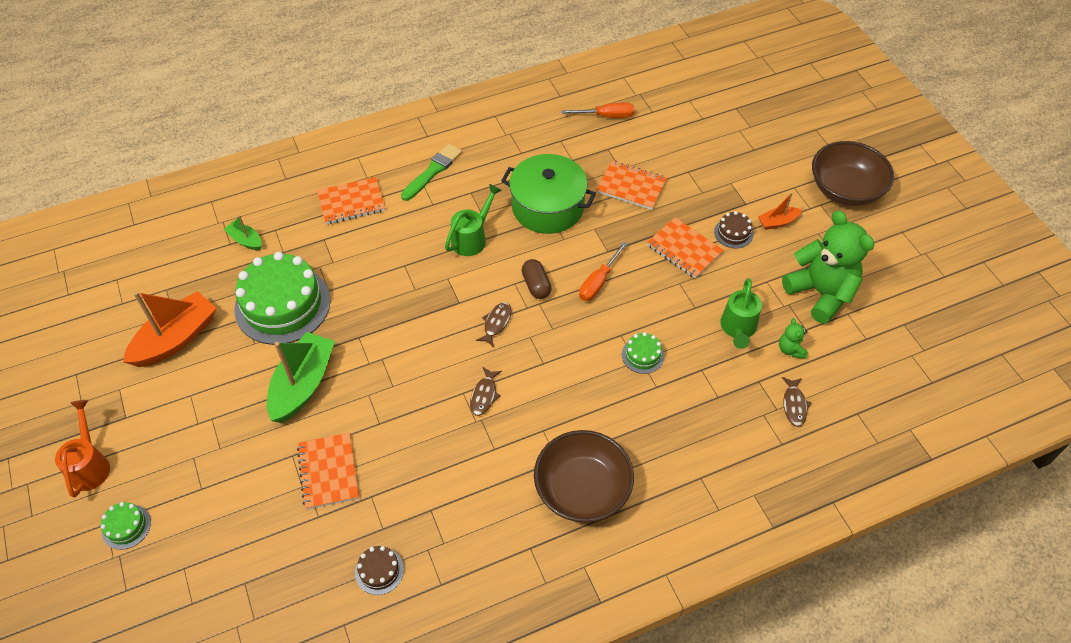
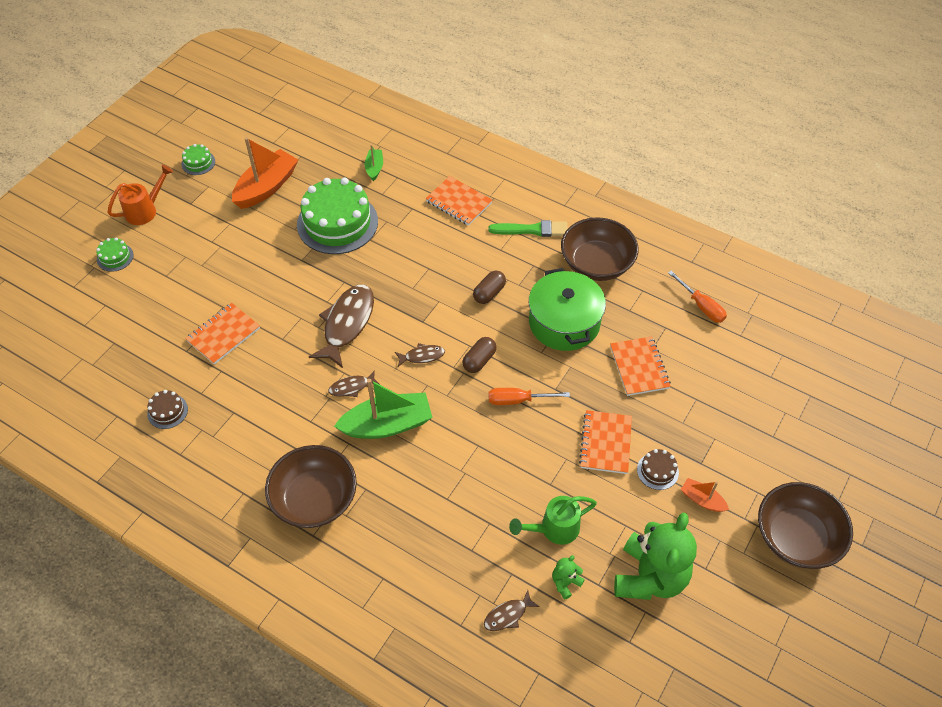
camera: 55 degrees right, 0 degrees up
orange boat [123,291,216,367] -> orange boat turned 60 degrees counterclockwise [232,137,298,209]
green boat [267,332,335,423] -> green boat moved to [334,379,433,439]
green watering can [445,184,502,256] -> brown capsule [473,270,506,304]
green cake [622,332,664,374] -> green cake moved to [182,144,215,175]
none -> brown fish [309,285,374,368]
none -> brown bowl [561,217,638,281]

